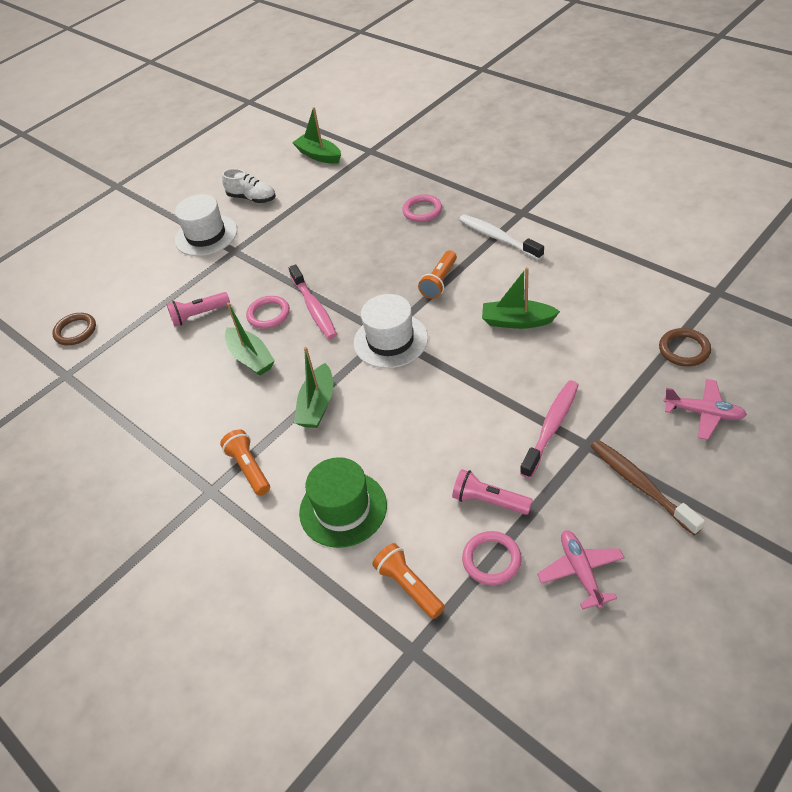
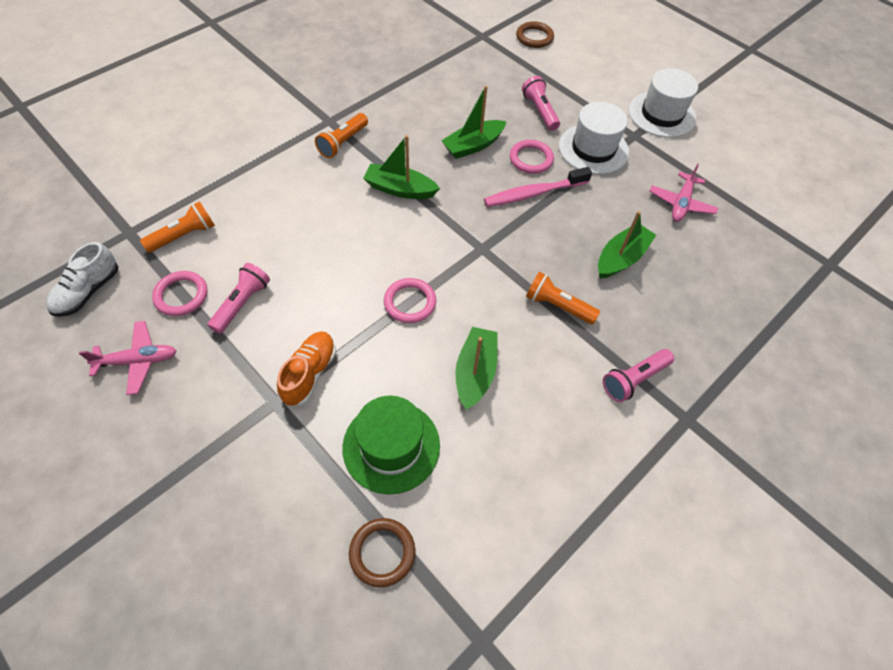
camera: 85 degrees right, 10 degrees up
orange flashlight [220,429,270,496] -> orange flashlight turned 150 degrees clockwise [315,113,368,158]
white shoe [222,168,276,203] -> white shoe moved to [46,242,118,317]
green boat [292,107,341,164] -> green boat moved to [598,211,656,278]
green hat [299,457,387,548] -> green hat moved to [343,395,440,495]
white hat [354,294,428,368] -> white hat moved to [559,102,629,174]
pink ring [402,194,442,222] -> pink ring moved to [384,278,436,323]
white toothbrush [459,215,544,260] -> pink flashlight [603,349,674,402]
pink toothbrush [520,380,579,478] -> orange shoe [277,331,336,407]
brown toothbrush [591,440,705,535] -> none
pink plane [663,379,747,440] -> pink plane moved to [650,163,718,222]

